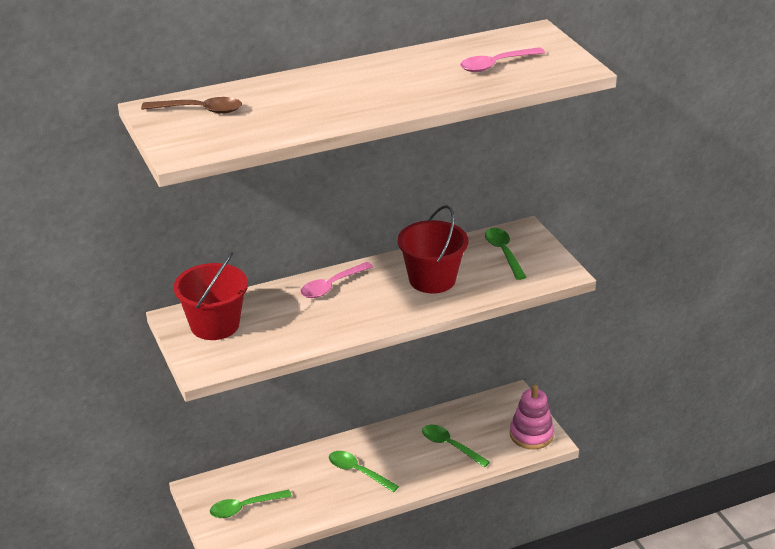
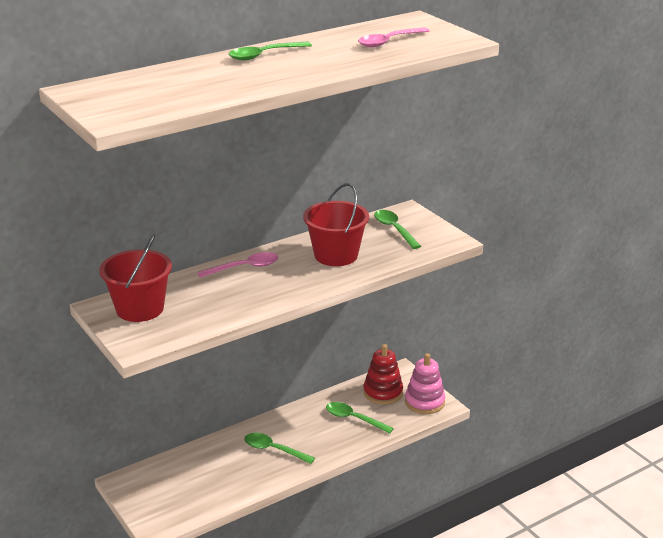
camera: 10 degrees left, 5 degrees down
brown spoon [141,97,242,114] -> none
green spoon [210,490,292,518] -> green spoon moved to [229,42,312,60]
pink spoon [301,262,373,298] -> pink spoon turned 150 degrees counterclockwise [197,252,278,278]
none -> red stacking toy [363,344,403,404]

